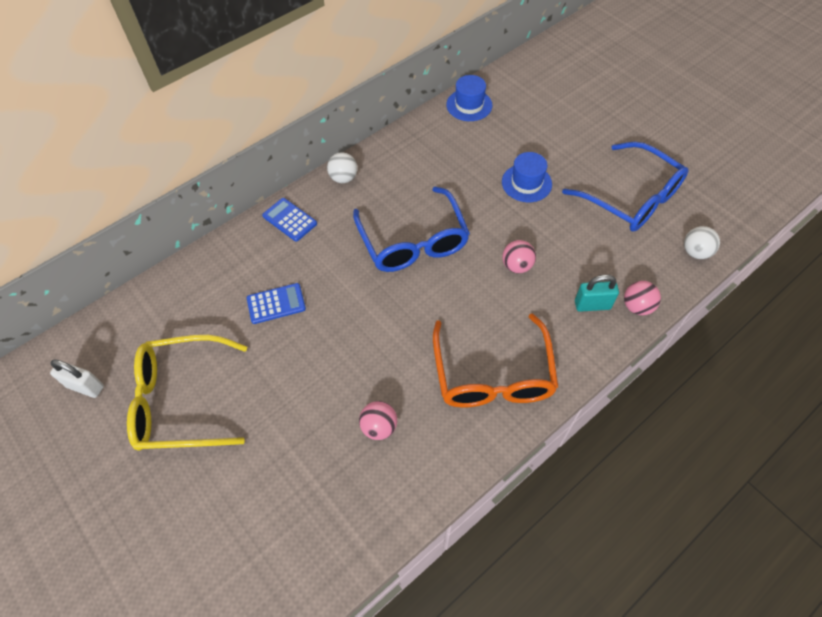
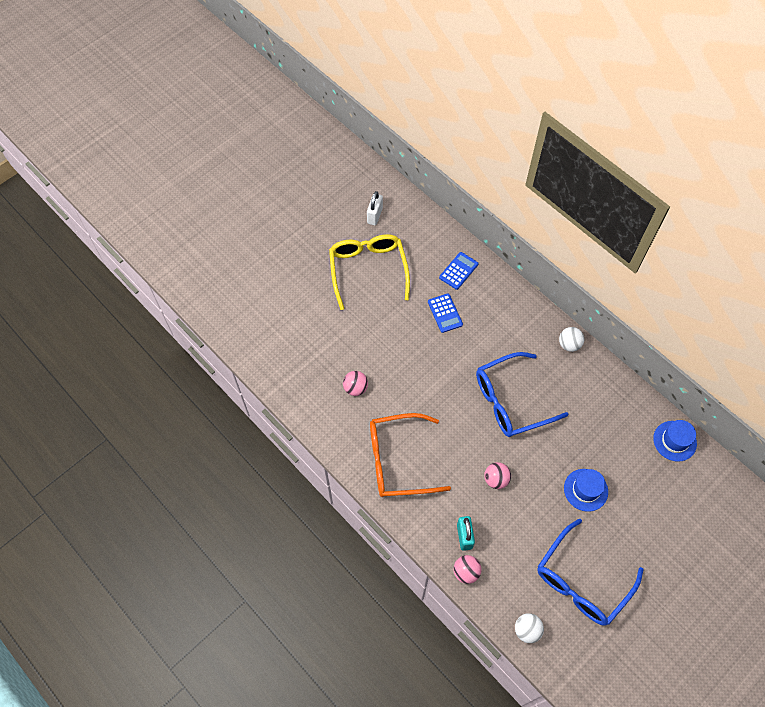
camera: 85 degrees right, 5 degrees up
blue calculator [262,198,317,242] -> blue calculator moved to [439,252,478,290]

